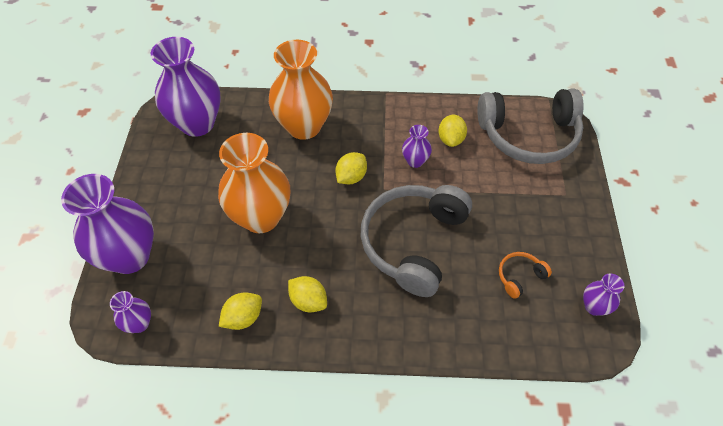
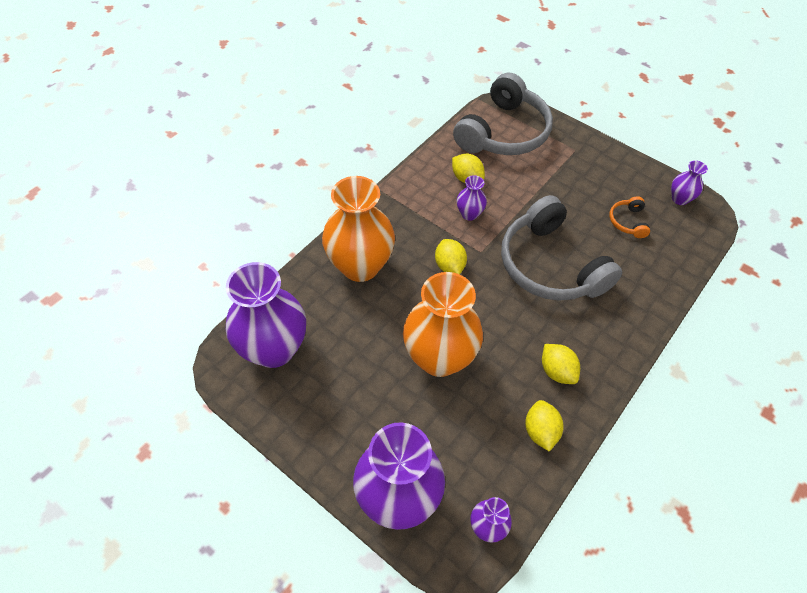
camera: 55 degrees left, 0 degrees up
yellow lemon [288,276,327,312] -> yellow lemon turned 75 degrees clockwise [542,344,580,384]

